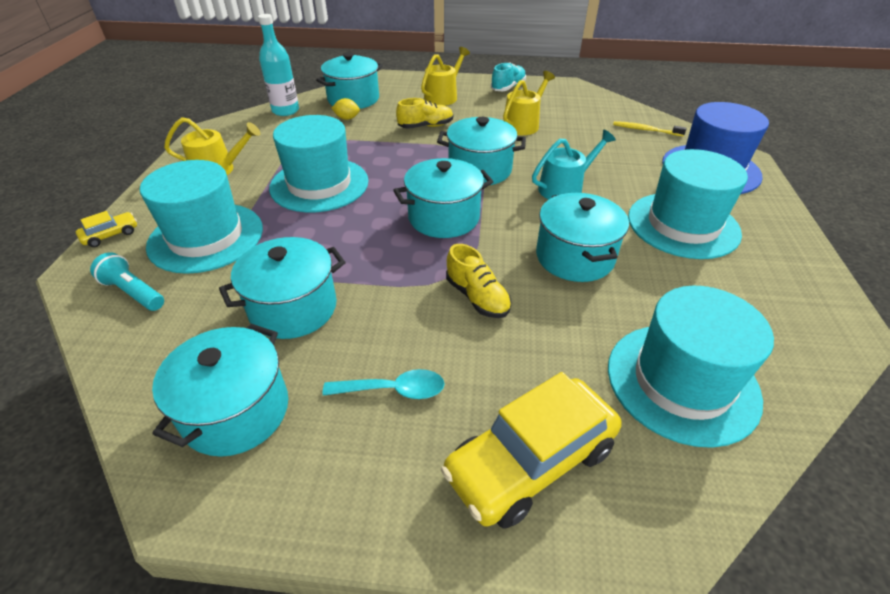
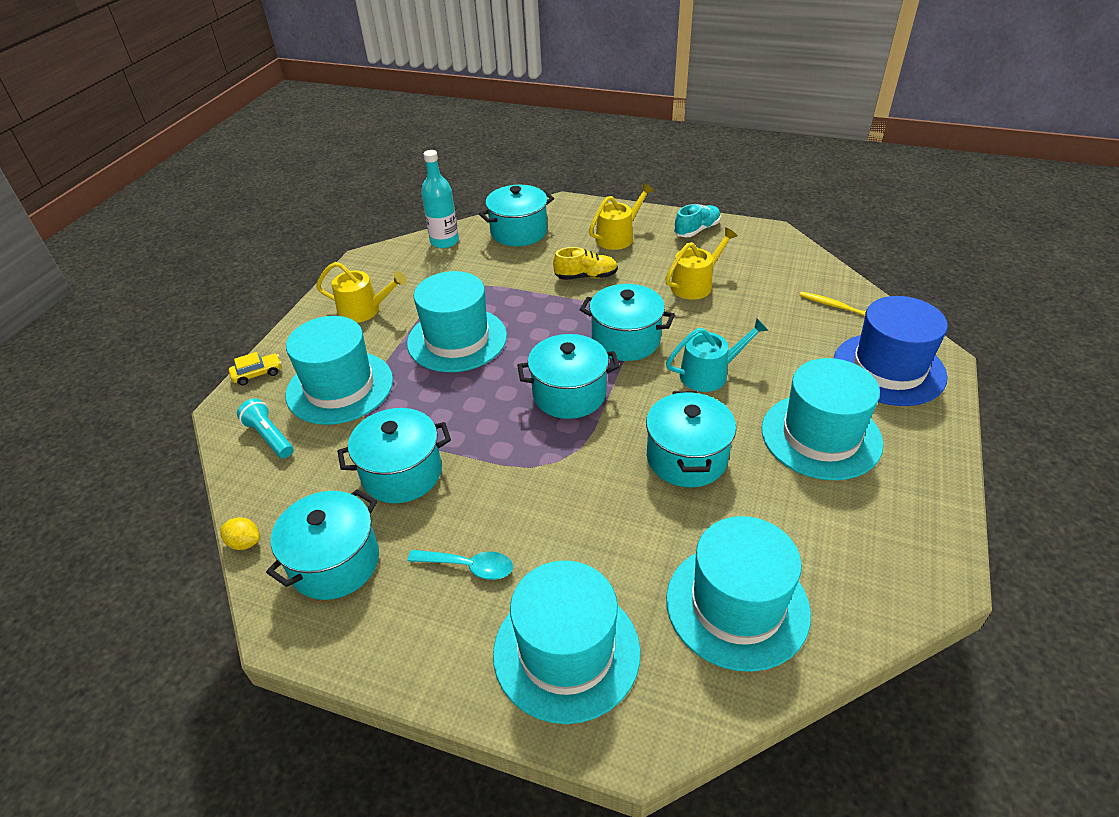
camera: 15 degrees right, 0 degrees up
yellow lemon [331,98,360,120] -> yellow lemon moved to [220,517,260,550]
yellow car [441,372,622,529] -> turquoise hat [493,560,641,724]
yellow shoe [446,244,512,318] -> none

